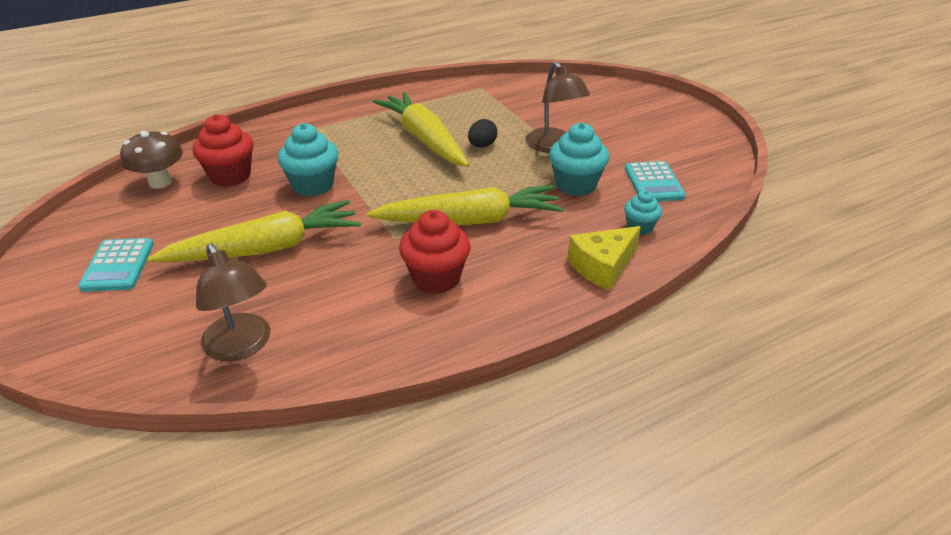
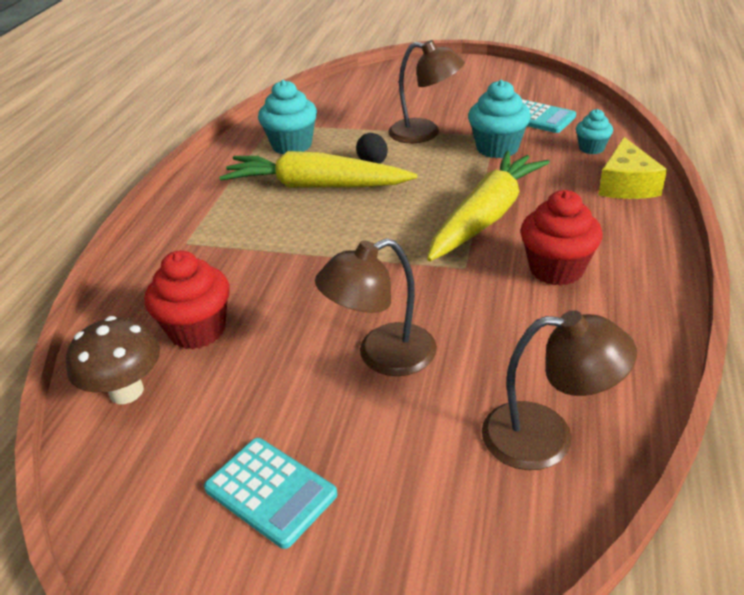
camera: 45 degrees left, 0 degrees up
yellow carrot [148,200,361,262] -> brown lamp [315,238,437,376]
turquoise cupcake [278,123,339,197] -> turquoise cupcake moved to [258,80,317,154]

